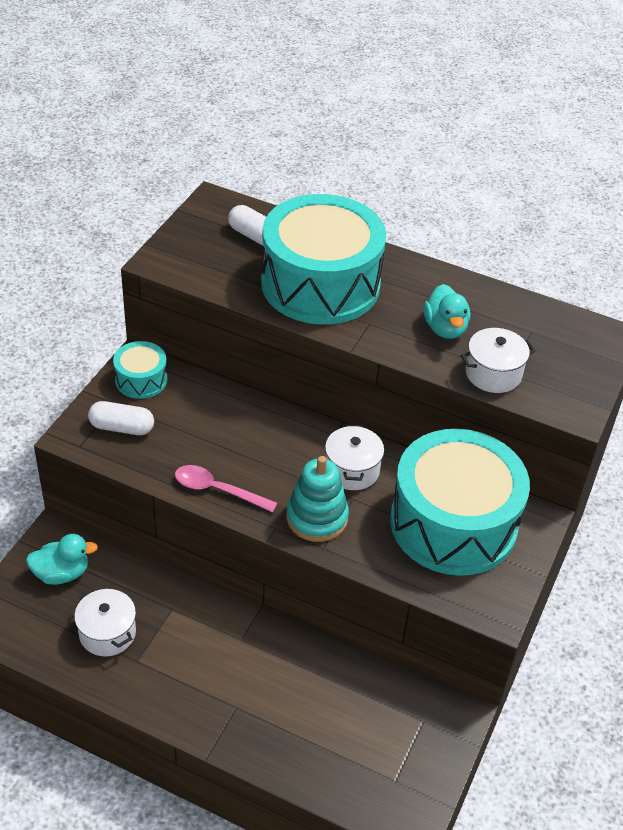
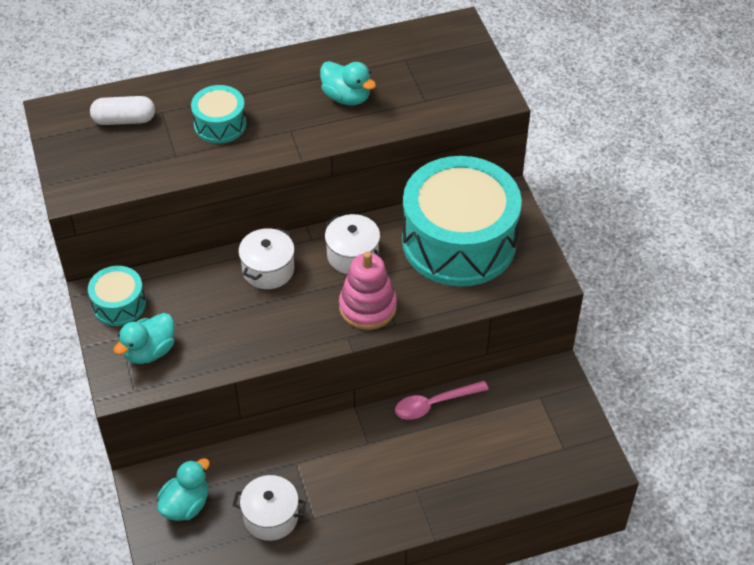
camera: 40 degrees left, 5 degrees up
white capsule [88,401,154,435] -> turquoise duck [114,313,175,364]
pink spoon [175,465,277,512] -> pink spoon moved to [395,381,489,420]
turquoise drum [261,194,386,325] -> turquoise drum [191,85,246,143], size x0.45
turquoise stacking toy [286,456,349,542] -> pink stacking toy [339,251,397,330]
white pot [461,328,535,393] -> white pot moved to [238,227,295,289]

